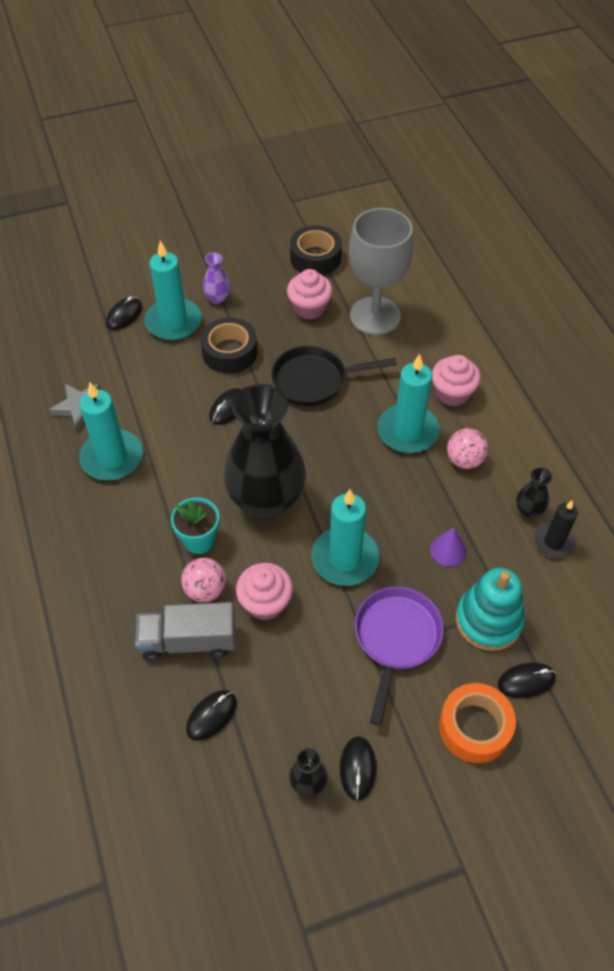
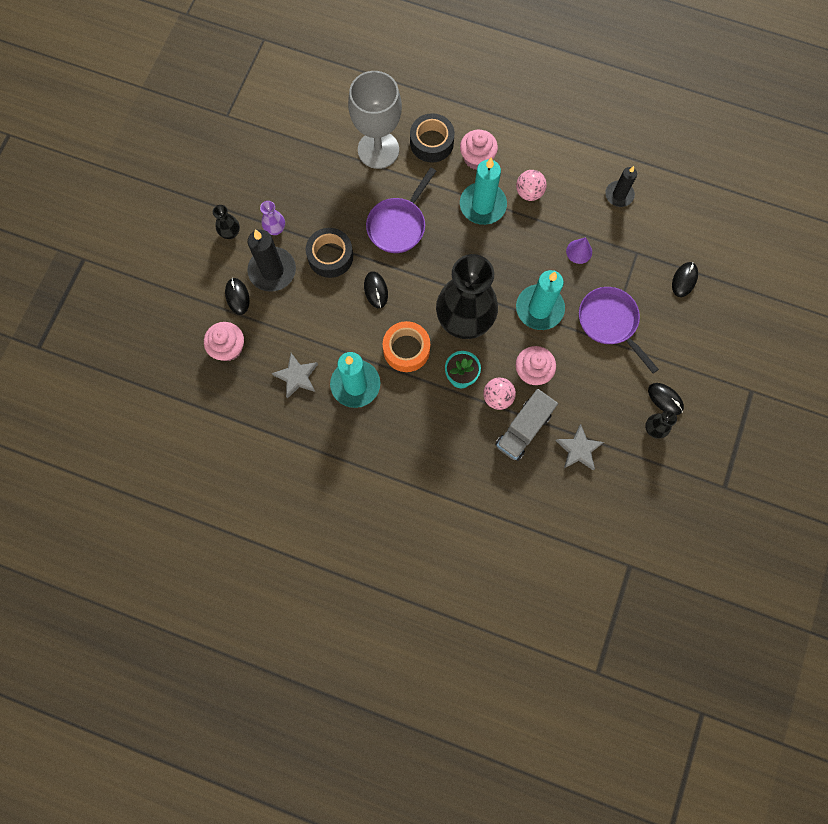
camera: 50 degrees left, 20 degrees up
turquoise candle [145,241,202,340] -> black candle [247,230,296,292]
black mouse [186,690,237,741] -> grey star [556,424,604,470]
black pan [271,345,397,406] -> purple pan [366,167,436,253]
pink cupcake [287,269,333,319] -> pink cupcake moved to [204,322,244,361]
black tape [290,225,342,276] -> black tape moved to [410,113,455,163]
orange tape [439,683,516,763] -> orange tape moved to [383,321,430,372]
turquoise stacking toy [456,568,525,651] -> none
black vase [516,468,552,518] -> black vase moved to [213,205,240,239]

